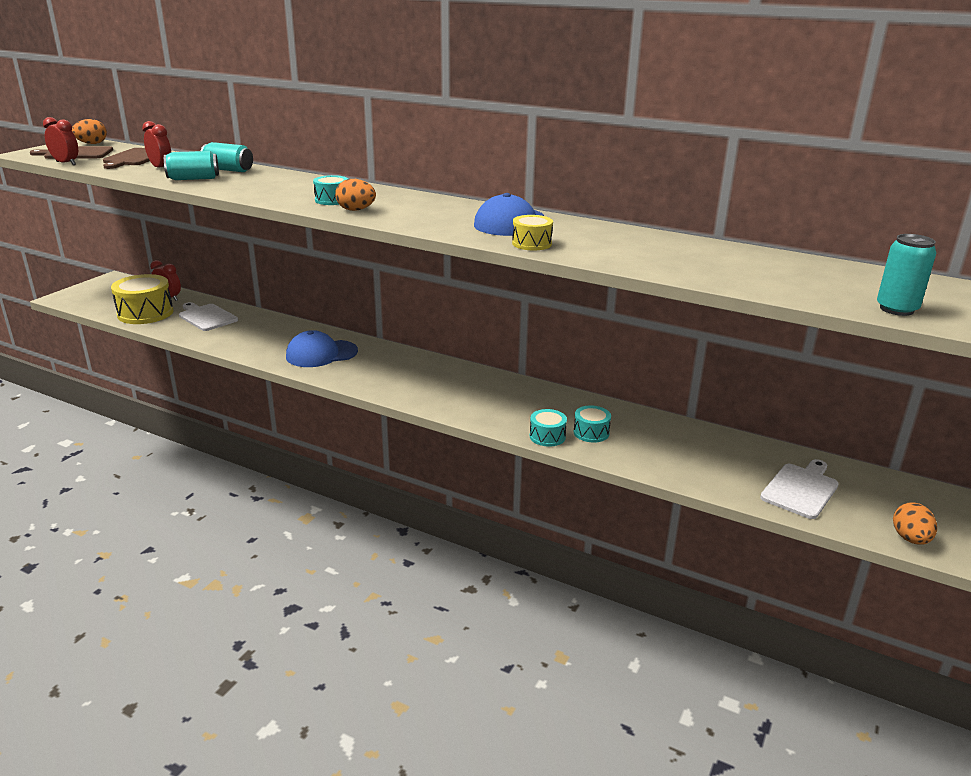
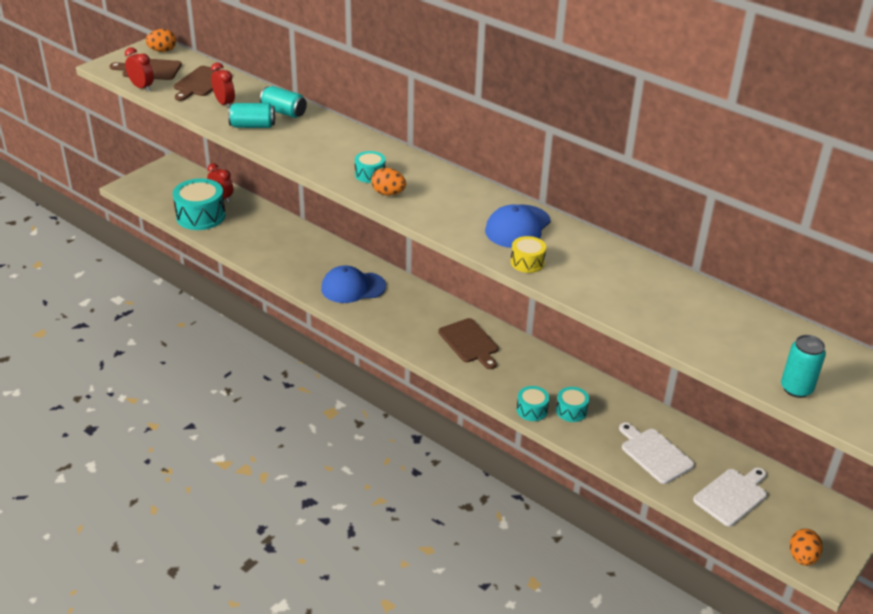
camera: 10 degrees right, 10 degrees up
yellow drum [111,274,173,324] -> turquoise drum [173,178,226,230]
white cutting board [179,302,238,331] -> white cutting board moved to [619,422,694,484]
none -> brown cutting board [438,318,498,369]

